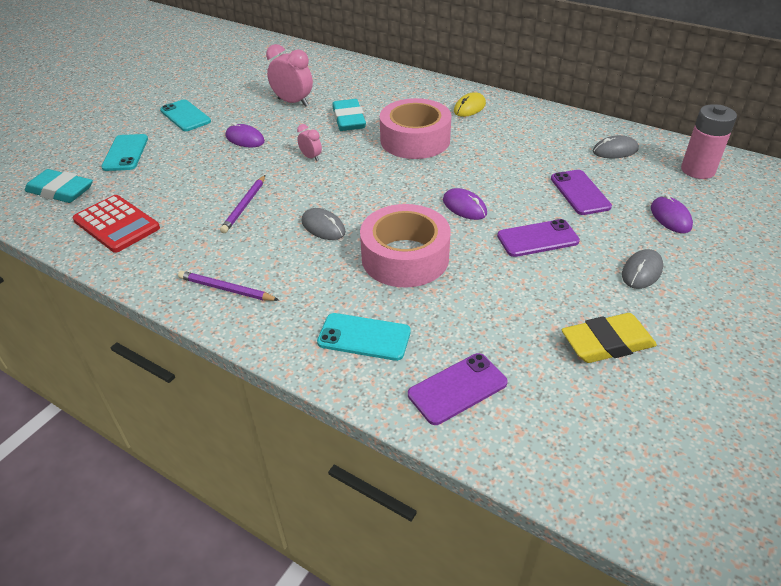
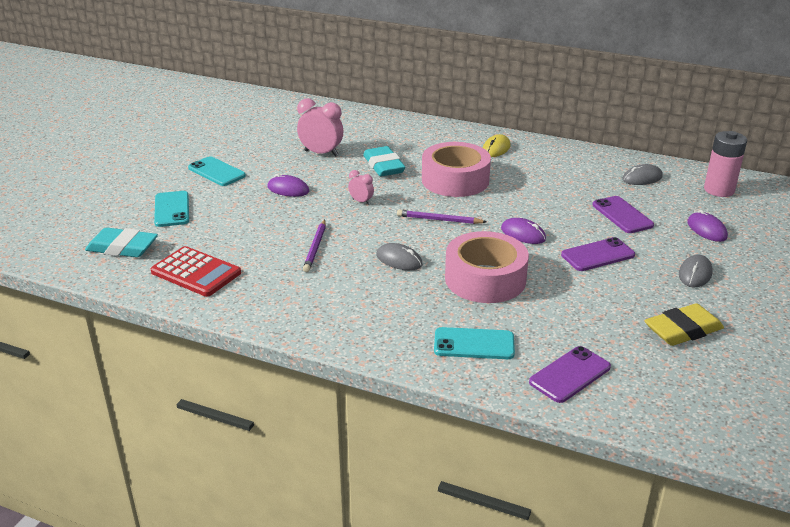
camera: 10 degrees left, 10 degrees down
purple pencil [178,271,279,301] -> purple pencil moved to [397,210,486,224]

